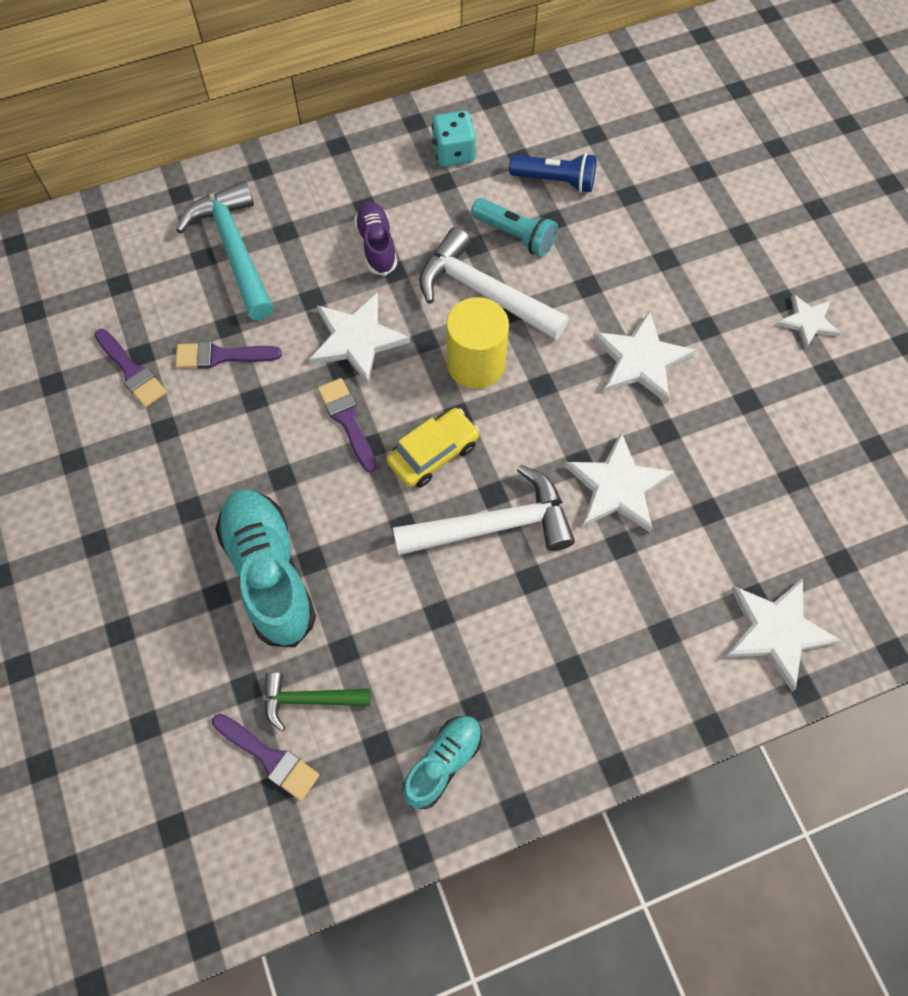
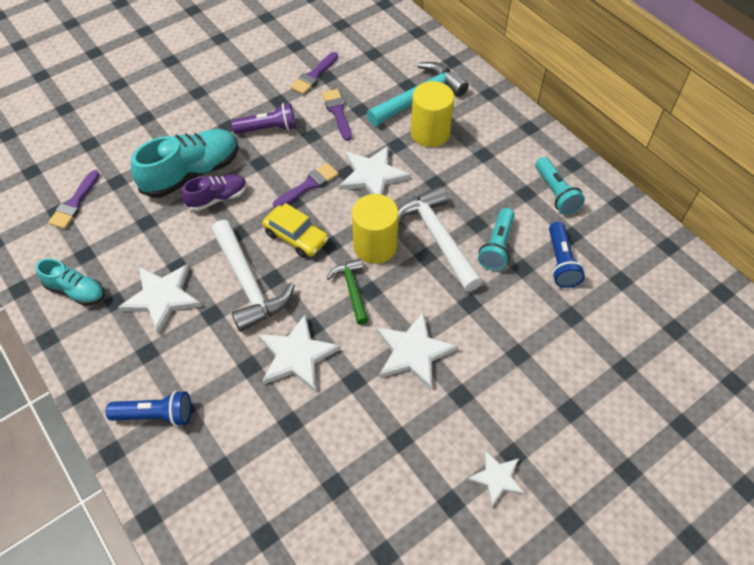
camera: 75 degrees right, 10 degrees down
green hammer [264,672,370,732] -> green hammer moved to [327,259,369,325]
purple shoe [354,202,397,276] -> purple shoe moved to [182,174,247,211]
white hammer [419,227,569,340] -> white hammer turned 45 degrees counterclockwise [398,186,483,292]
turquoise dice [432,110,476,167] -> turquoise flashlight [535,157,585,215]
white star [725,578,842,691] -> white star moved to [118,264,202,335]
none -> blue flashlight [106,390,191,427]
none -> purple flashlight [231,103,296,134]
none -> yellow cylinder [411,81,454,147]

